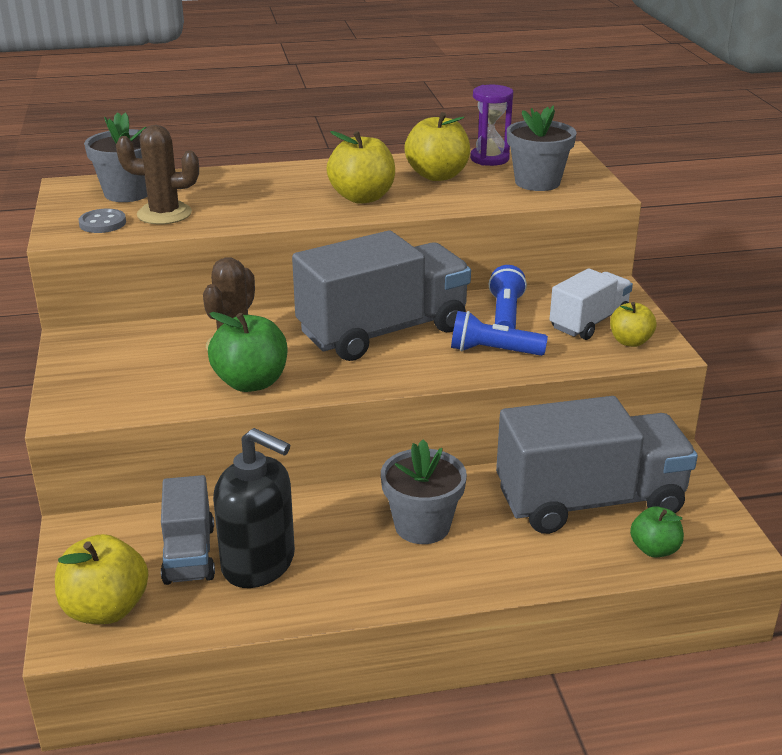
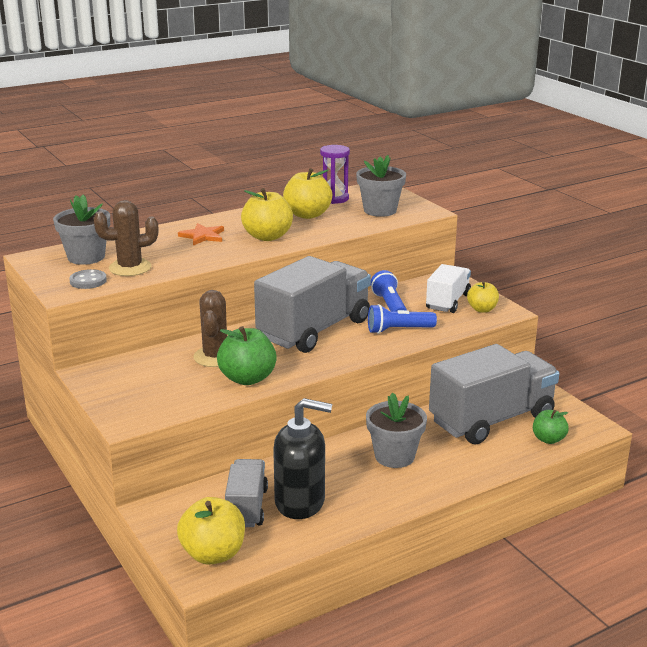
camera: 20 degrees left, 5 degrees down
grey truck [161,475,215,585] -> grey truck turned 150 degrees counterclockwise [225,459,268,527]
none -> orange star [178,223,224,245]

